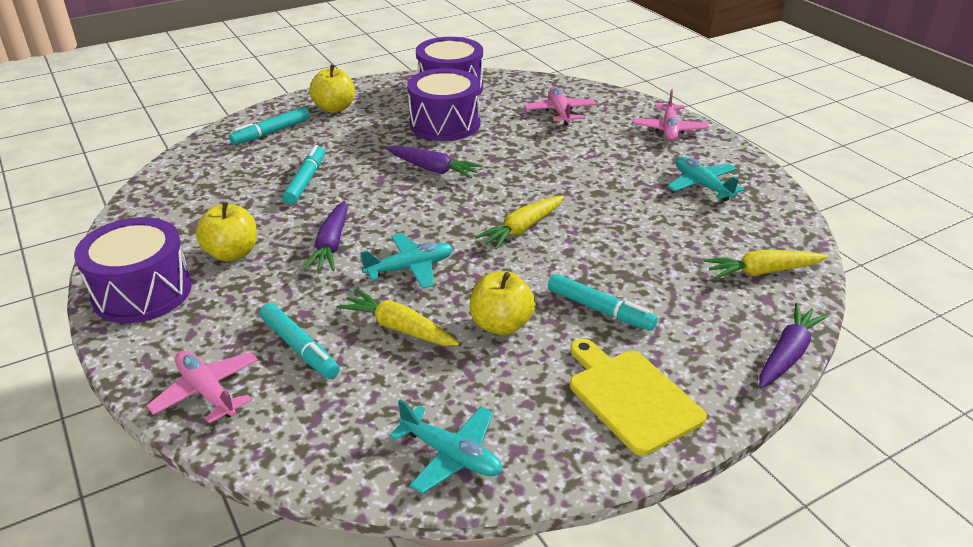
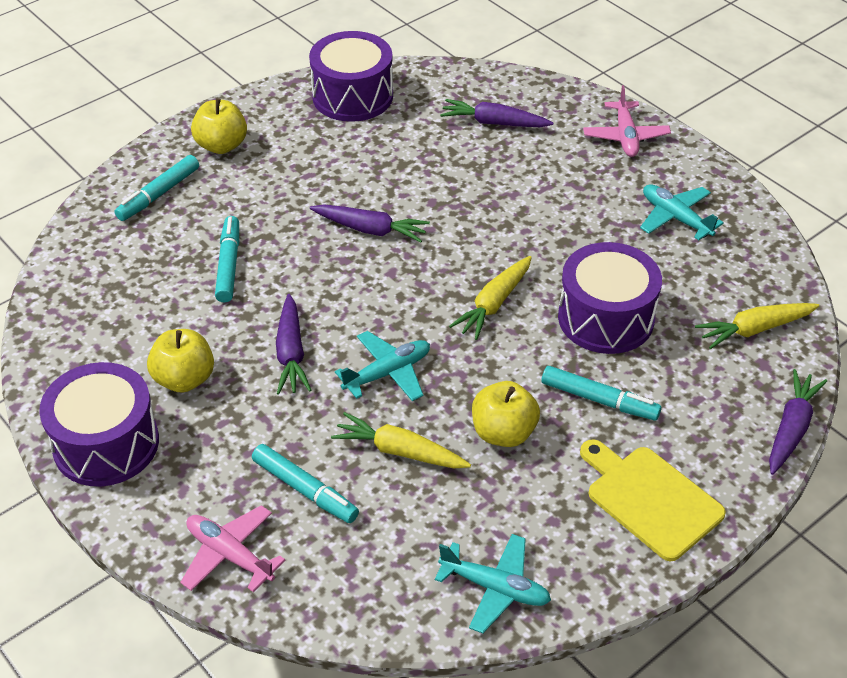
camera: 10 degrees left, 10 degrees up
purple drum [407,68,480,141] -> purple drum moved to [558,242,662,354]
pink plane [524,87,596,126] -> purple carrot [440,99,553,127]

